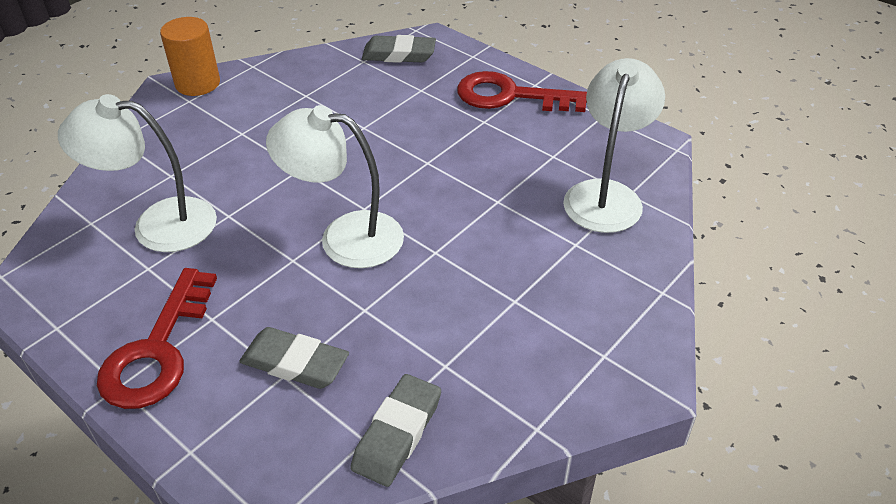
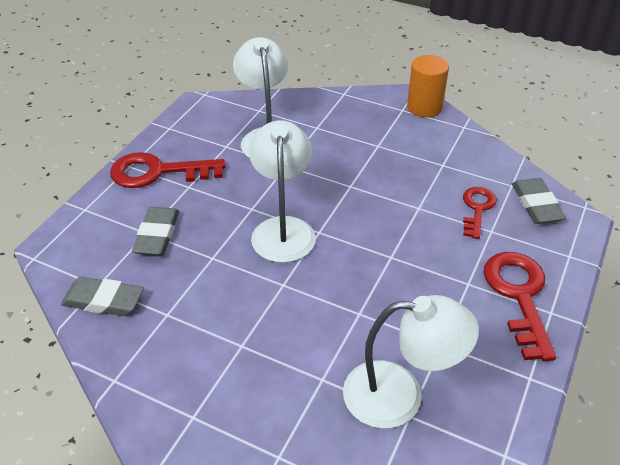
camera: 75 degrees right, 0 degrees up
none -> red key [463,187,497,239]

